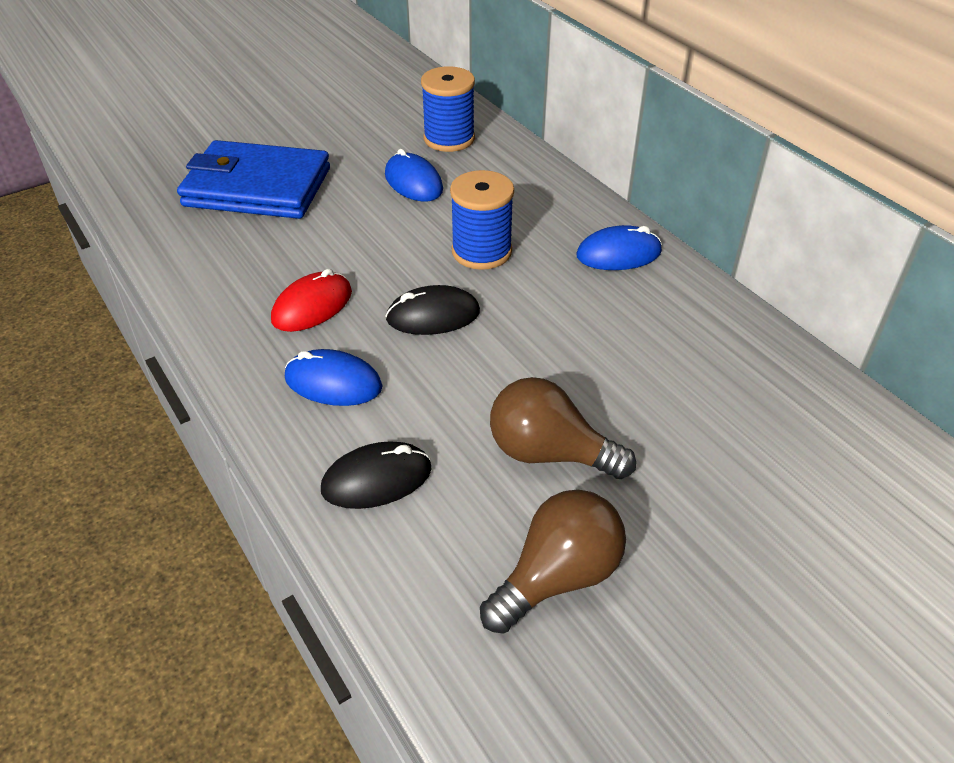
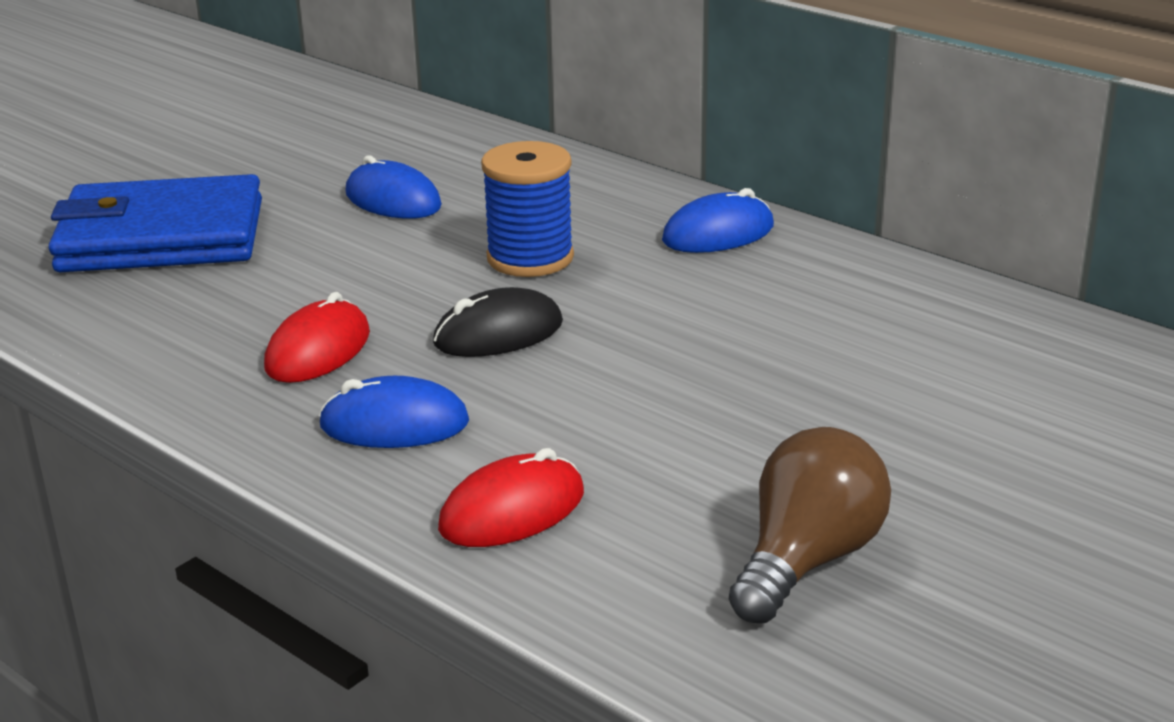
camera: 15 degrees left, 15 degrees down
black mouse [321,442,432,509] -> red mouse [438,448,584,547]
blue spool [421,66,475,152] -> none
brown light bulb [490,377,636,479] -> none

